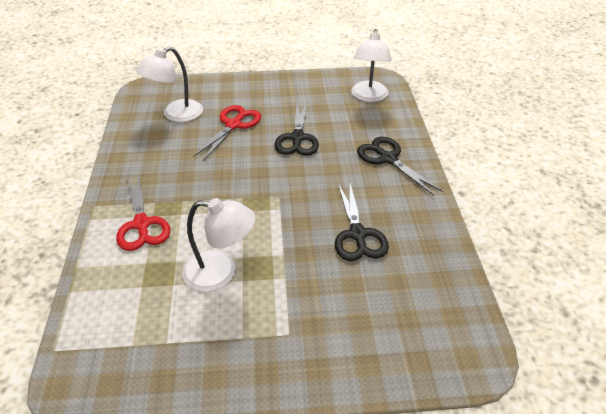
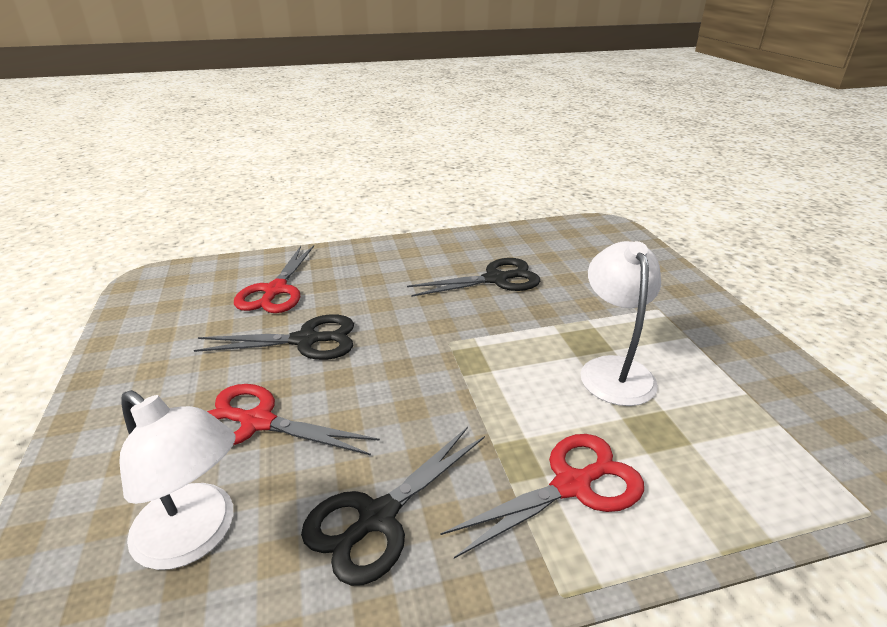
camera: 100 degrees left, 10 degrees down
white lamp [351,29,392,102] -> none
black scissors [357,137,443,196] -> black scissors moved to [301,427,485,586]
none -> red scissors [234,245,314,313]

